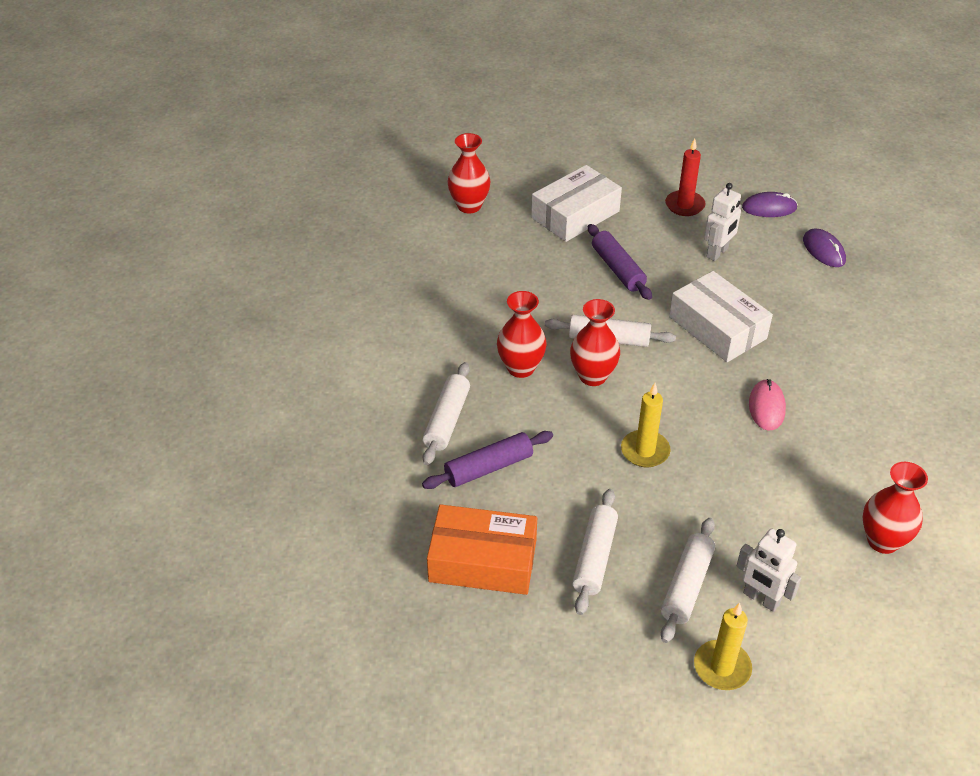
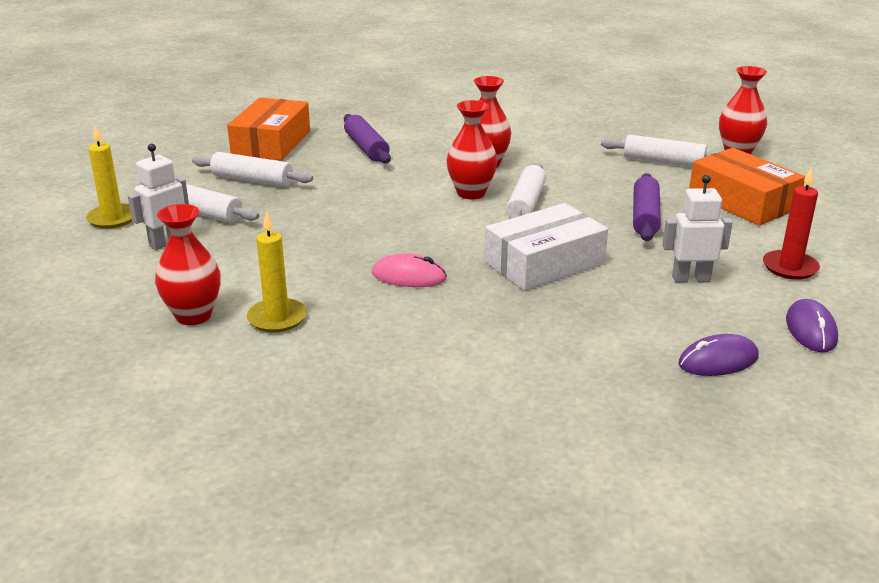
camera: 95 degrees right, 15 degrees down
white rolling pin [423,362,470,465] -> white rolling pin moved to [601,135,711,167]
white box [531,165,622,242] -> orange box [689,148,805,226]
purple rolling pin [588,224,652,300] -> purple rolling pin turned 60 degrees counterclockwise [633,173,661,241]
yellow candle [621,383,671,467] -> yellow candle moved to [247,211,307,333]
white robot [704,183,741,261] -> white robot turned 135 degrees clockwise [662,175,733,282]

